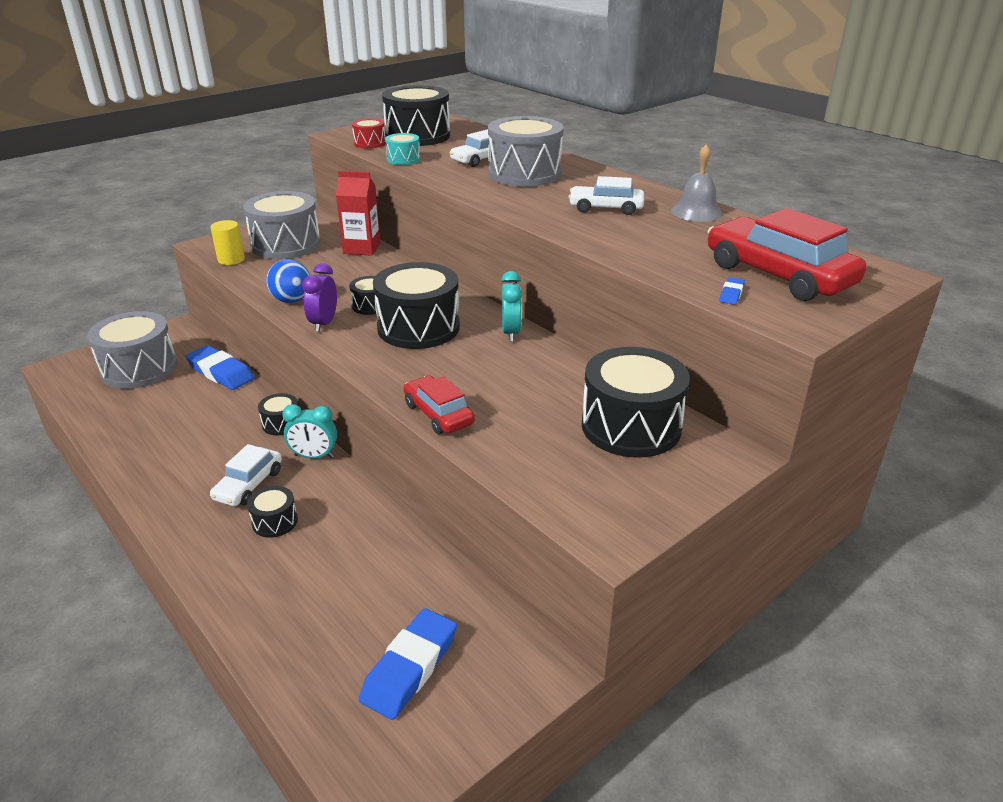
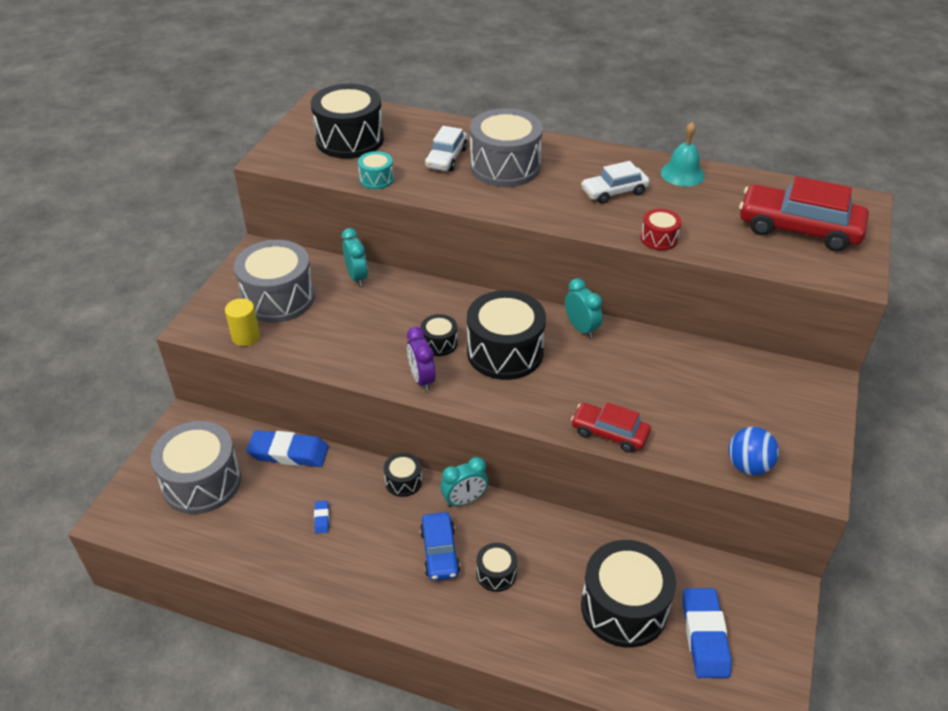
camera: 30 degrees left, 10 degrees up
white car [210,444,282,506] -> blue car [420,512,460,581]
blue ball [266,259,310,303] -> blue ball moved to [728,427,779,475]
red carton [336,171,381,256] -> turquoise clock [342,228,368,287]
red drum [352,118,386,148] -> red drum moved to [641,209,682,251]
black drum [582,347,690,458] -> black drum moved to [581,540,676,648]
grey bell [671,144,722,222] -> turquoise bell [661,122,705,187]
blue eraser [719,277,745,305] -> blue eraser moved to [314,501,329,534]

